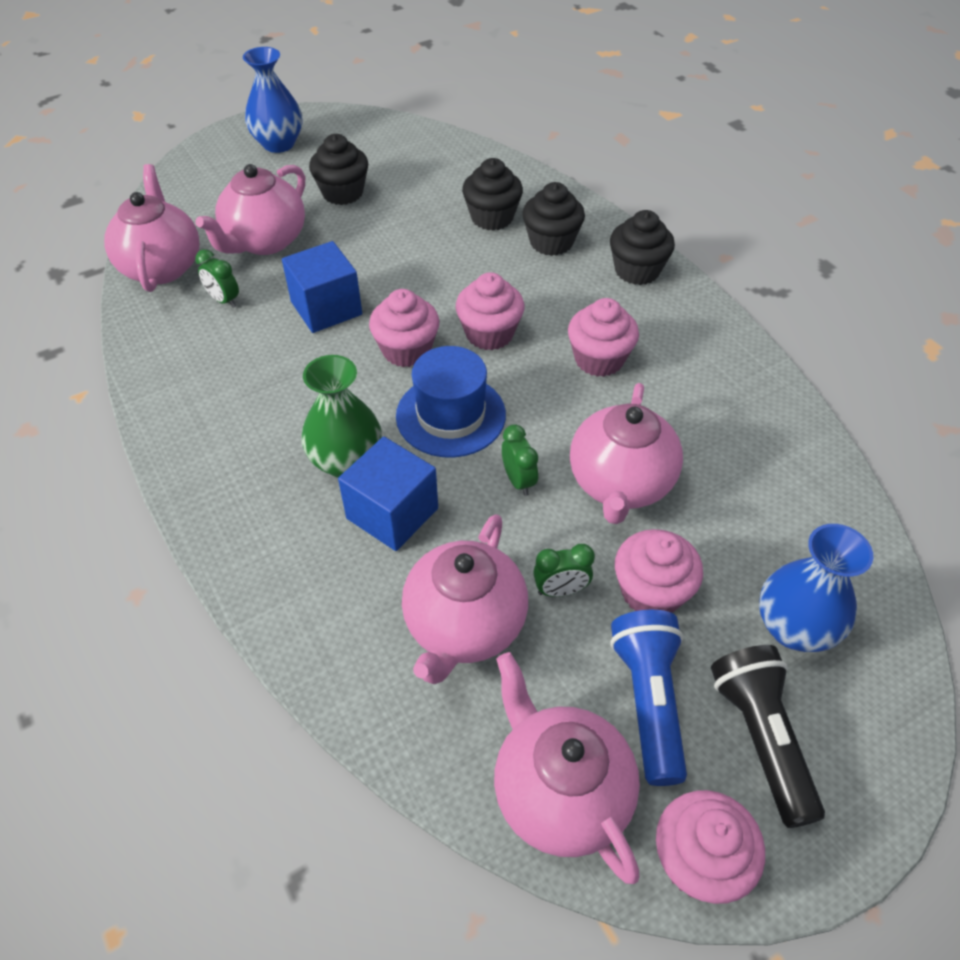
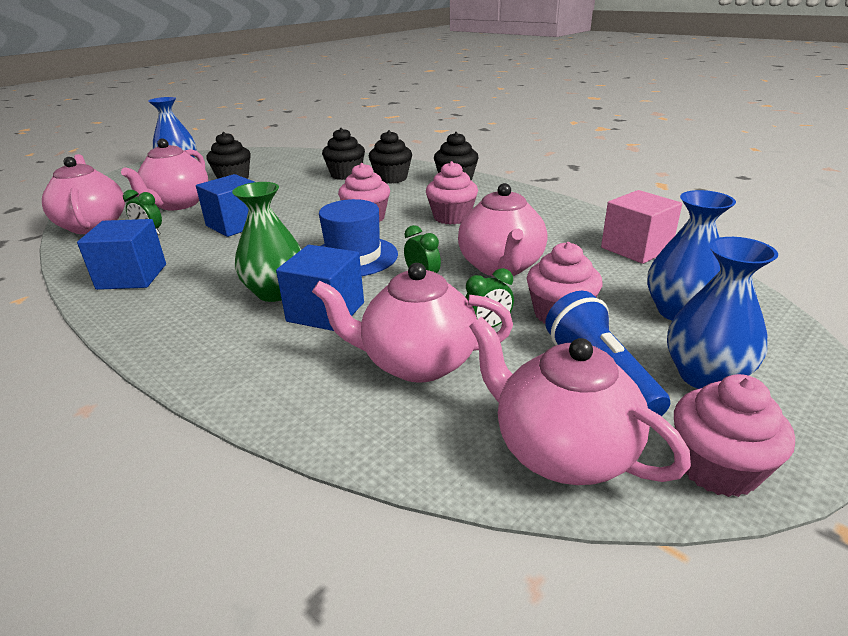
camera: 15 degrees left, 20 degrees down
pink cupcake [369,289,440,367] -> none
pink teapot [402,514,528,684] -> pink teapot turned 90 degrees clockwise [312,263,513,383]
black flashlight [711,645,825,828] -> blue vase [667,237,778,389]
none -> blue cube [77,219,166,290]
none -> pink cube [601,190,682,264]

